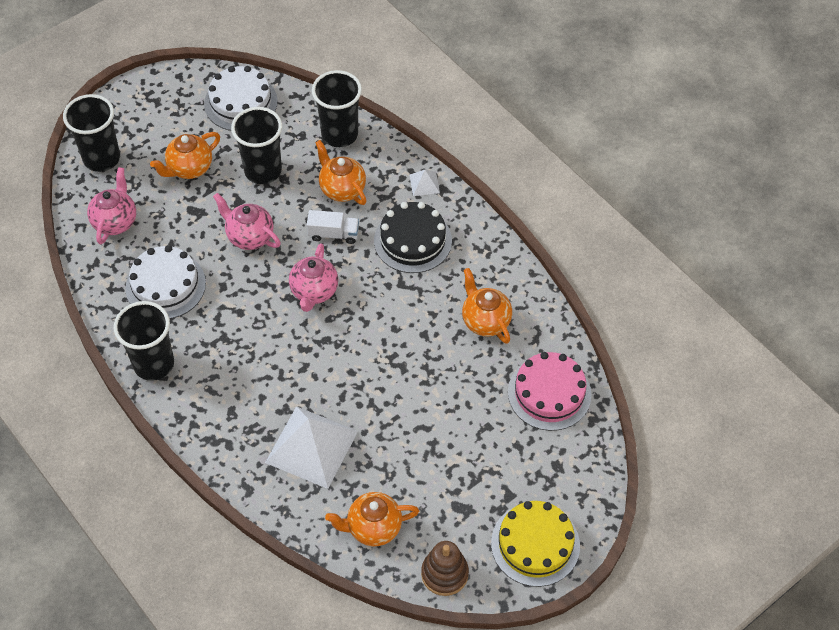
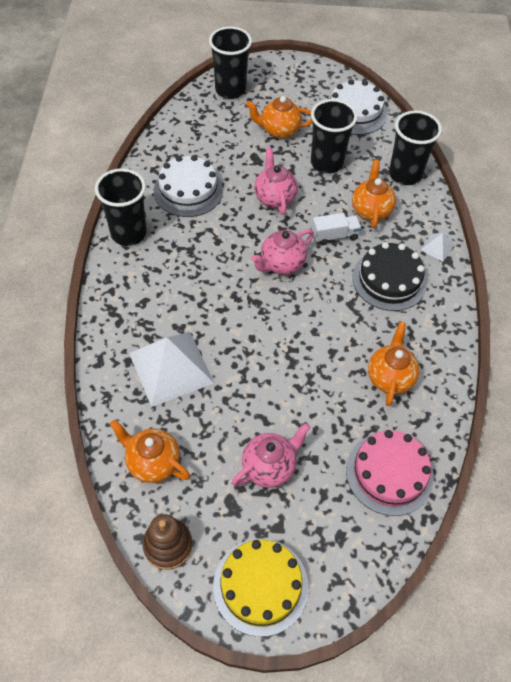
camera: 40 degrees right, 0 degrees up
pink teapot [87,167,136,244] -> pink teapot moved to [232,423,311,488]
white truck [307,210,359,244] -> white truck turned 60 degrees counterclockwise [312,213,361,245]

